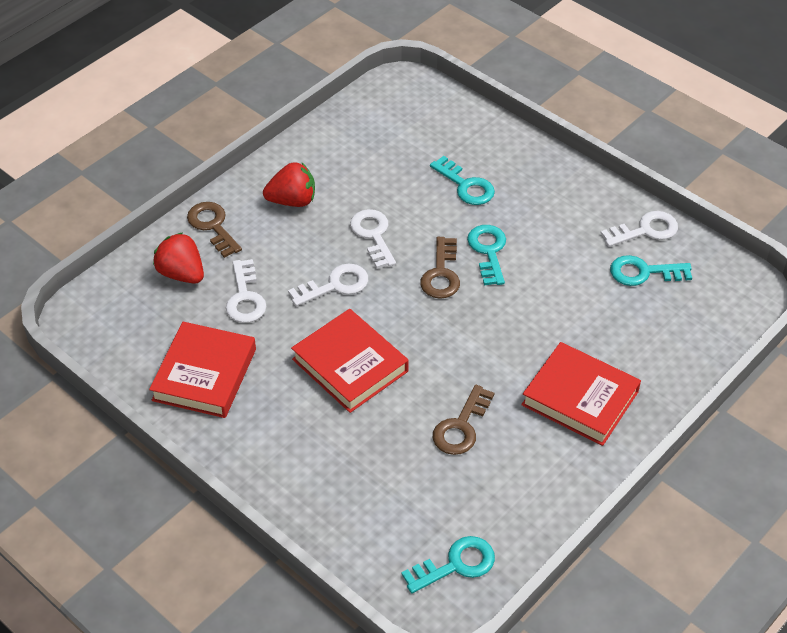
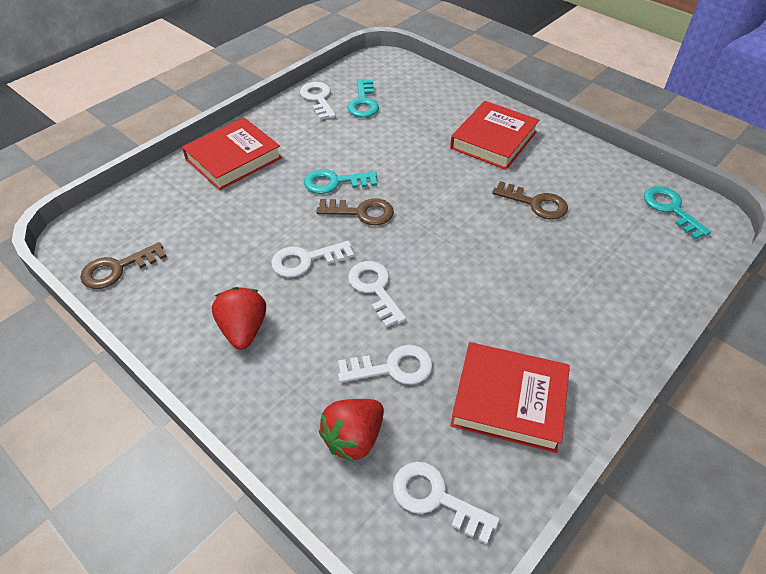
camera: 90 degrees left, 0 degrees up
brown key [187,202,242,258] -> brown key moved to [80,242,167,289]
red book [291,309,409,413] -> red book moved to [182,118,282,190]
turquoise key [430,156,495,205] -> none
none -> white key [393,462,500,544]

